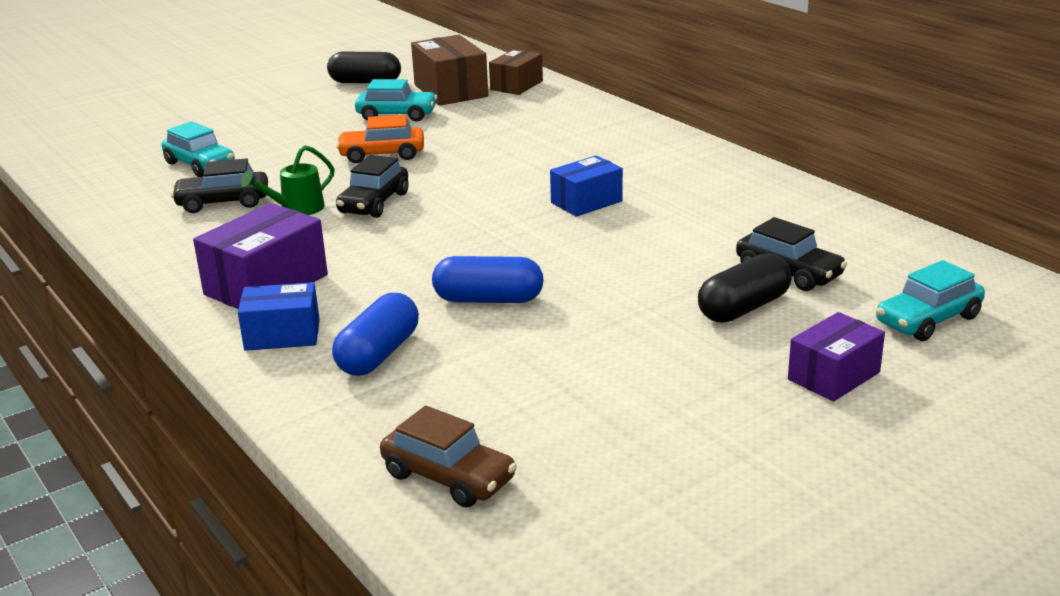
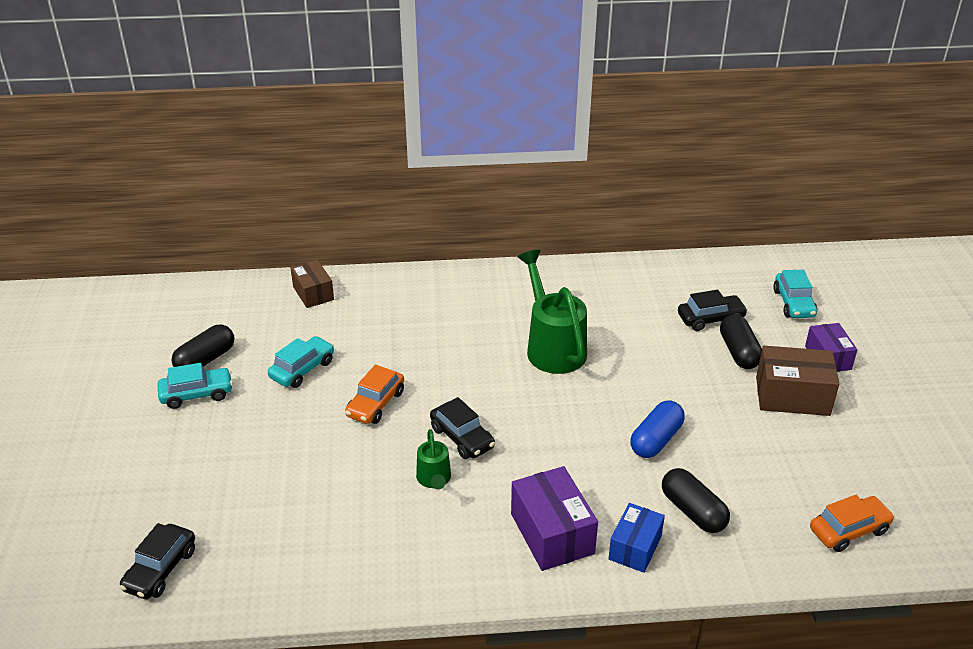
camera: 60 degrees left, 10 degrees up
turquoise car [162,121,235,177] -> turquoise car moved to [157,363,233,409]
black car [171,158,268,213] -> black car moved to [119,523,195,599]
blue capsule [332,293,419,376] -> black capsule [662,468,730,533]
brown car [380,406,517,508] -> orange car [810,495,895,552]
brown box [411,35,488,106] -> brown box moved to [756,346,839,416]
blue box [550,155,623,217] -> green watering can [518,250,587,374]

